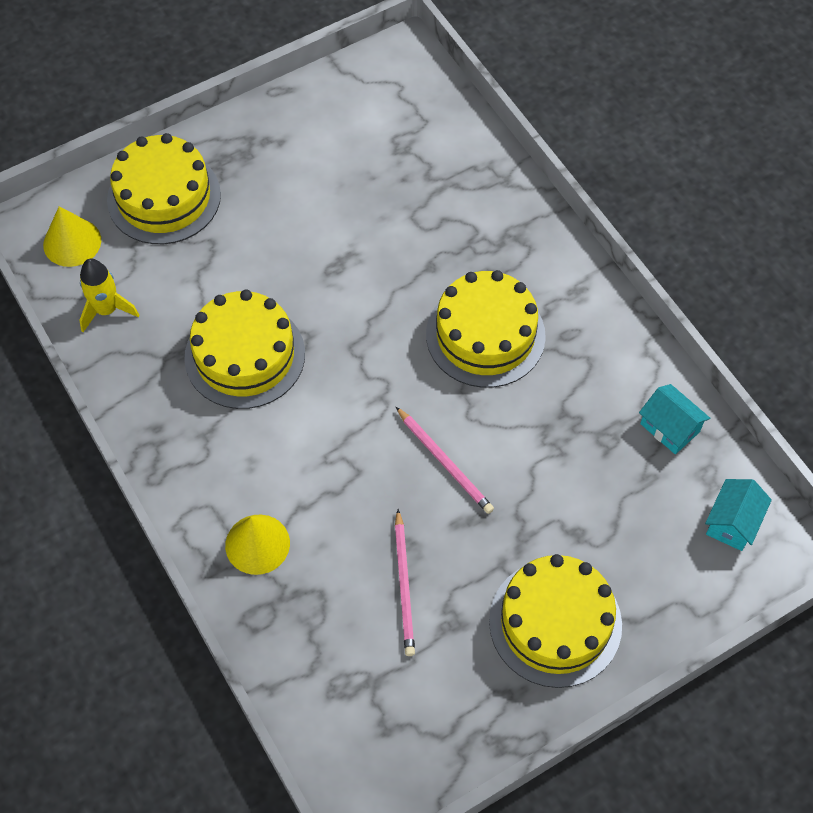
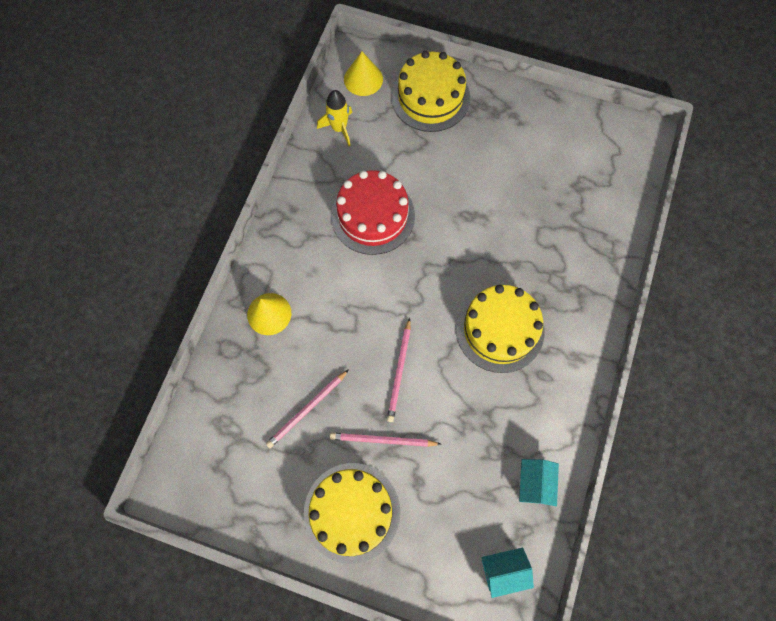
camera: 50 degrees right, 10 degrees up
yellow cake [184,289,305,409] -> red cake [331,170,415,255]
none -> pink pencil [330,433,441,447]

